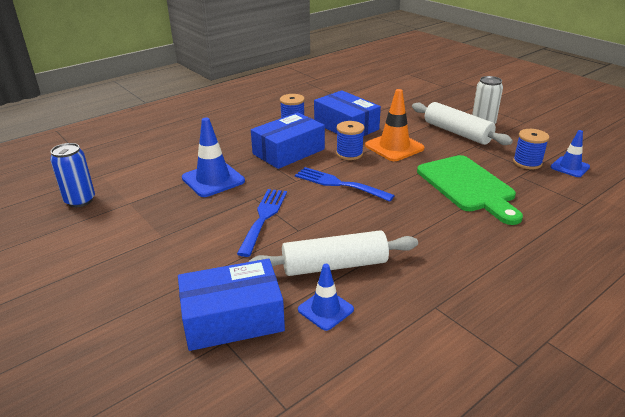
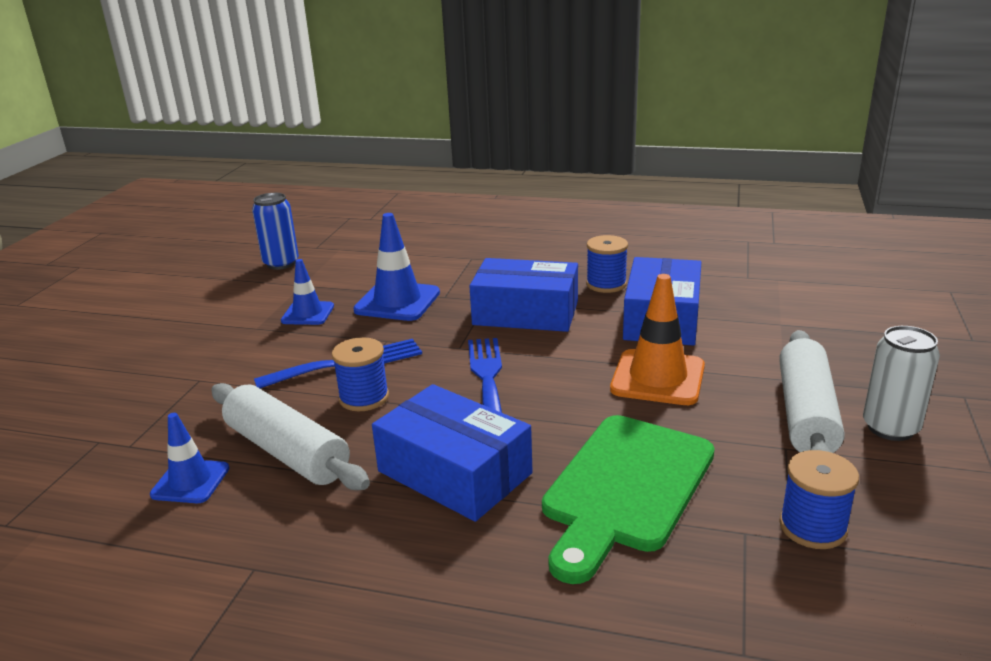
camera: 55 degrees right, 5 degrees down
blue box [178,258,285,351] -> blue box moved to [372,384,532,522]
blue spool [336,121,364,160] -> blue spool moved to [332,337,389,411]
blue traffic cone [550,130,590,177] -> blue traffic cone moved to [281,259,334,325]

